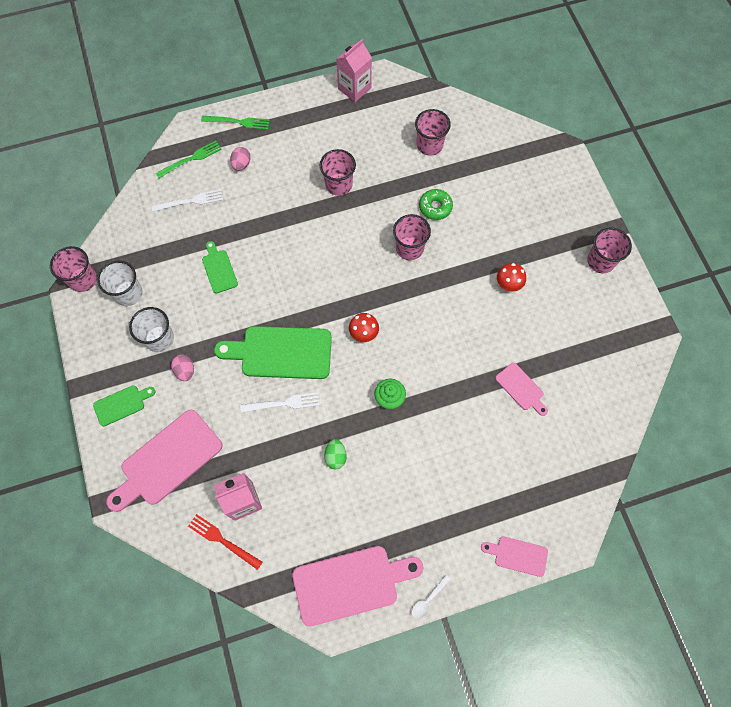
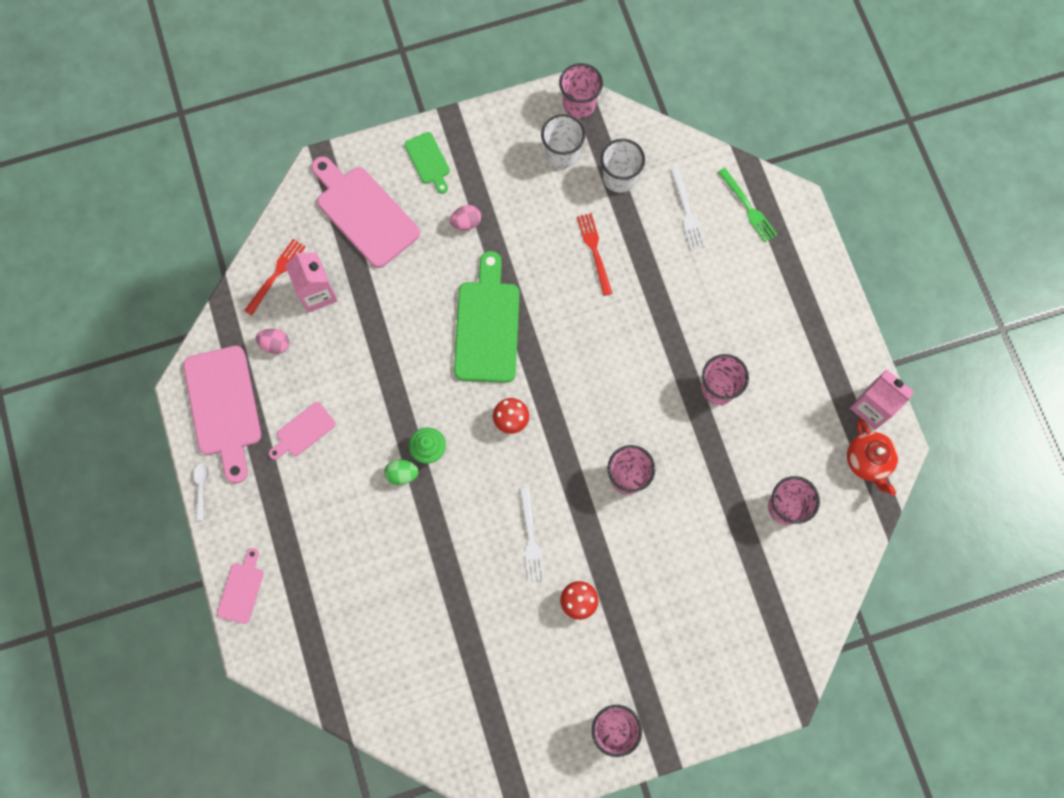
camera: 90 degrees right, 5 degrees up
white cup [129,307,174,352] -> white cup moved to [601,139,645,193]
green fork [201,116,270,130] -> none
green cutting board [202,241,238,294] -> red fork [577,213,613,296]
pink egg [230,147,251,171] -> pink egg moved to [256,329,289,354]
white fork [240,392,320,413] -> white fork moved to [520,487,545,582]
green egg [324,439,347,469] -> green egg moved to [384,459,419,485]
white spoon [412,575,451,619] -> white spoon turned 45 degrees clockwise [193,463,209,521]
green donut [419,189,453,220] -> none
pink cutting board [495,363,548,416] -> pink cutting board moved to [269,402,335,460]
none -> red teapot [847,419,898,496]

